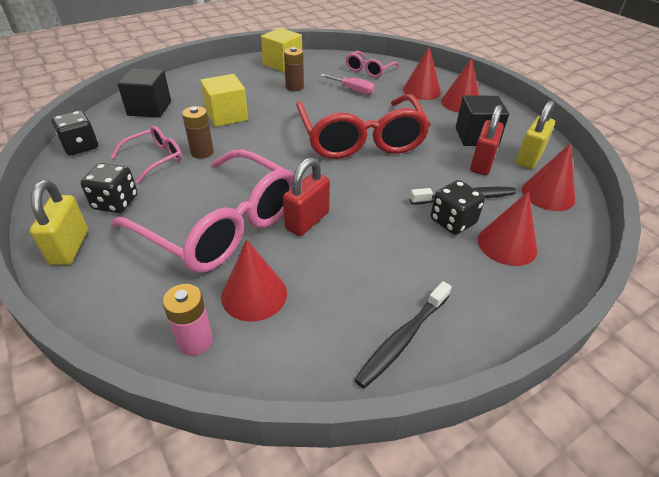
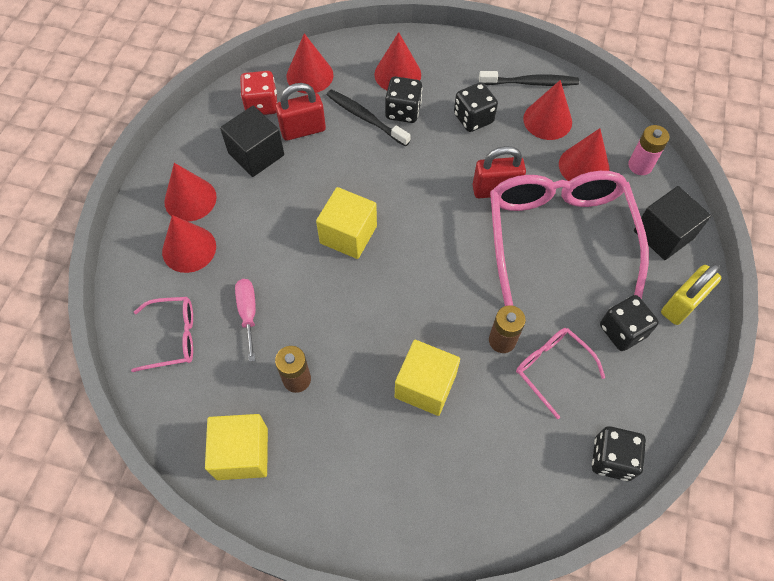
camera: 130 degrees left, 20 degrees up
pink glasses [110,126,182,184] -> pink glasses turned 45 degrees clockwise [516,328,605,419]
black cube [117,68,171,118] -> black cube moved to [634,186,711,260]
red glasses [296,94,431,159] -> yellow cube [316,187,377,259]
yellow padlock [516,100,555,169] -> red dice [240,71,277,115]
none -> black dice [454,82,498,132]
none -> red cone [523,80,572,140]

